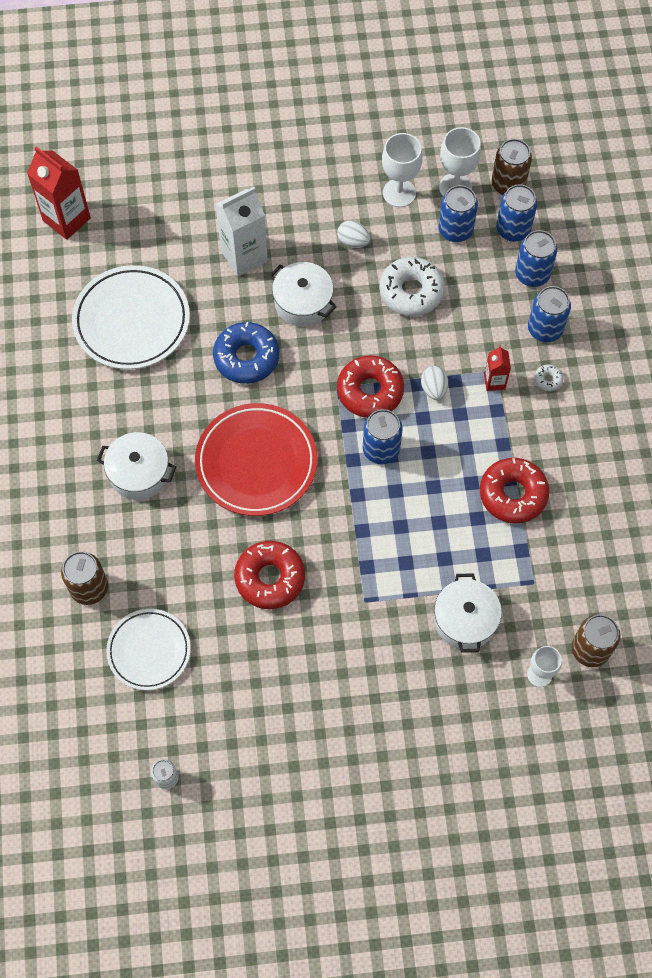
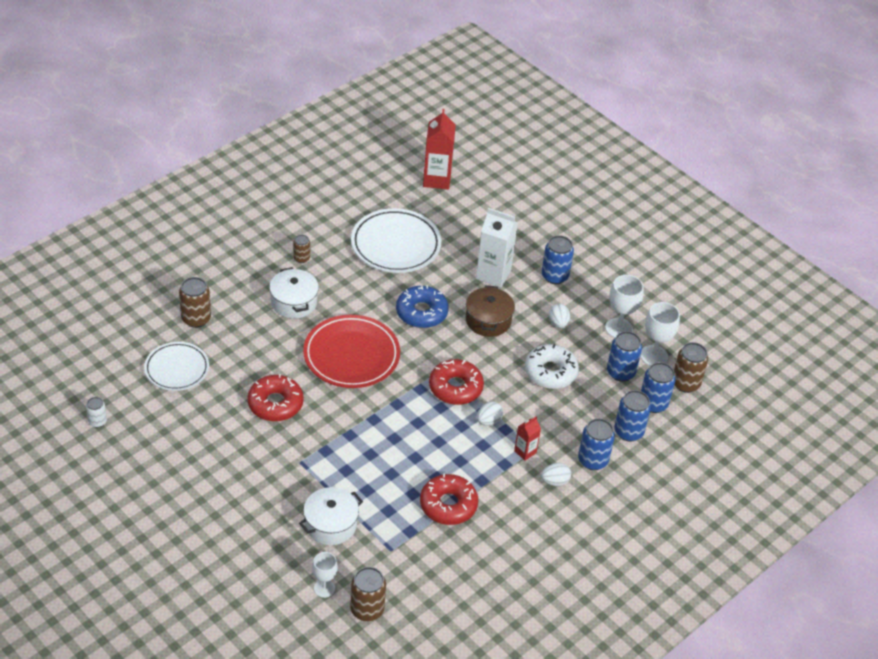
camera: 50 degrees right, 20 degrees down
white pot [270,262,337,327] -> brown pot [466,285,515,337]
blue can [363,409,403,464] -> blue can moved to [542,235,574,284]
white donut [534,364,563,391] -> white egg [541,463,571,486]
none -> brown can [293,235,310,263]

